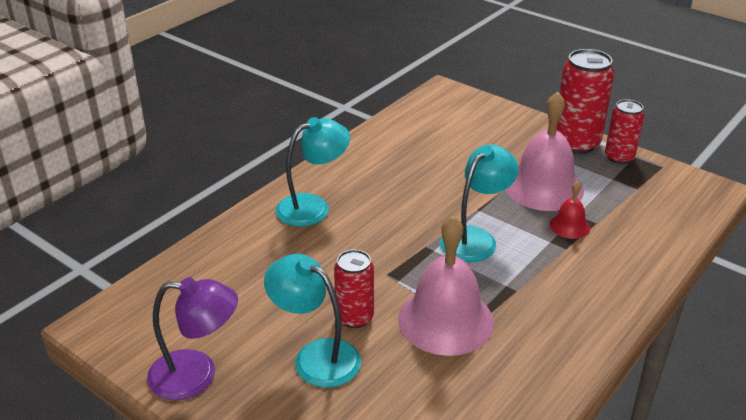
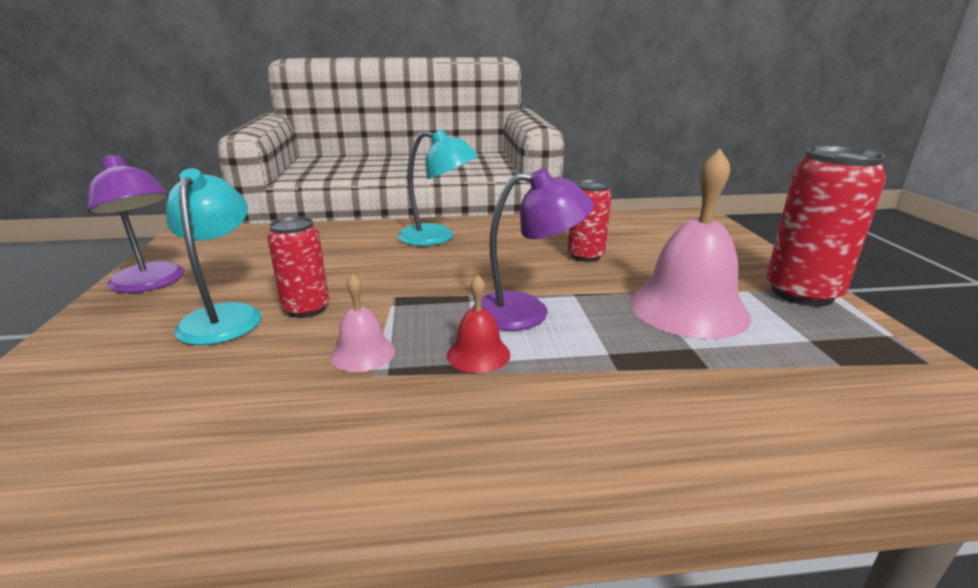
camera: 45 degrees right, 10 degrees down
pink bell [398,216,494,356] -> pink bell [330,275,395,372], size x0.48
turquoise lamp [440,144,519,262] -> purple lamp [472,168,594,331]
red bell [550,181,590,239] -> red bell moved to [447,275,510,373]
red can [605,99,644,164] -> red can moved to [568,180,612,262]

